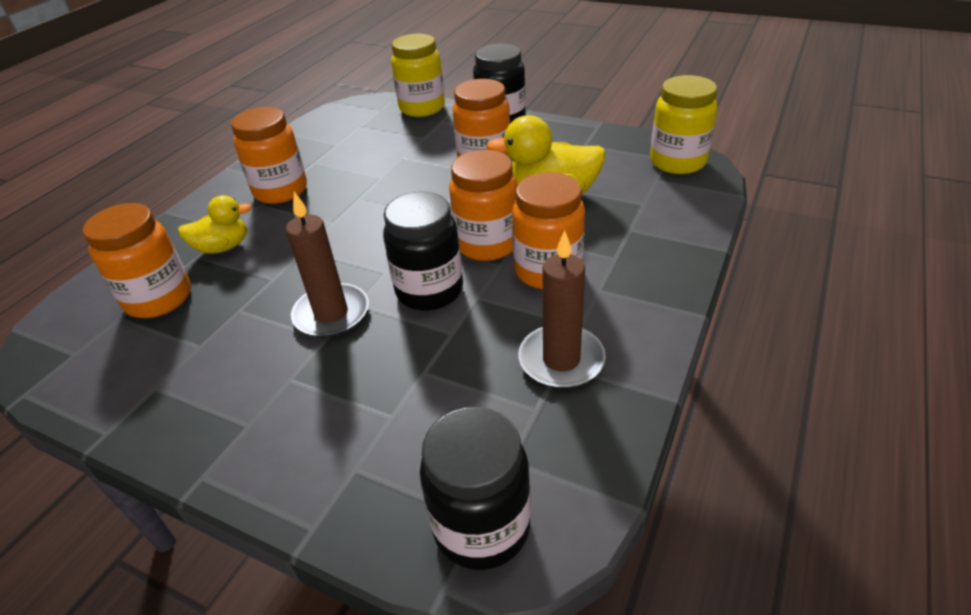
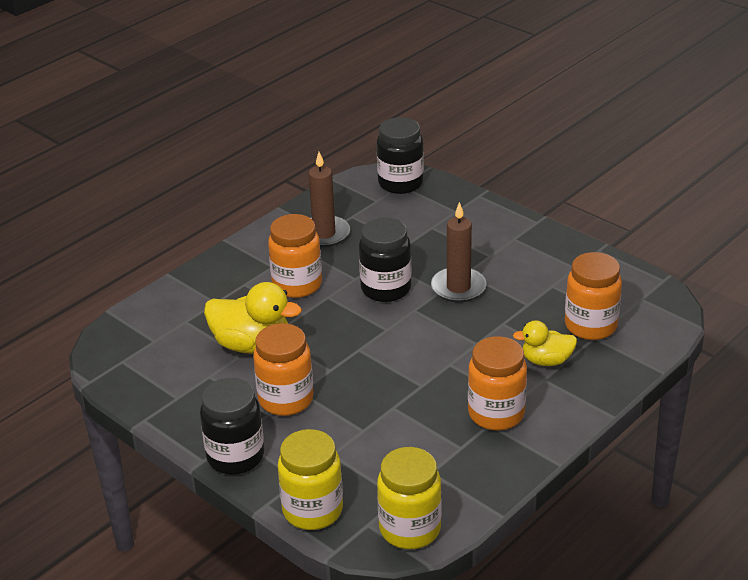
camera: 165 degrees left, 5 degrees down
orange jar [449,150,517,261] -> none
yellow jar [650,75,718,174] -> yellow jar moved to [377,447,442,549]

